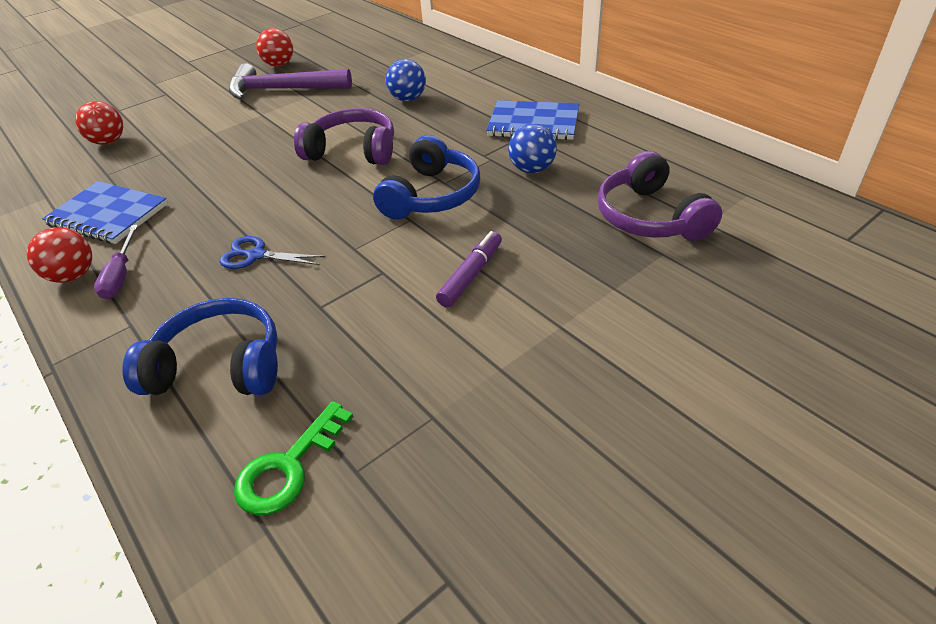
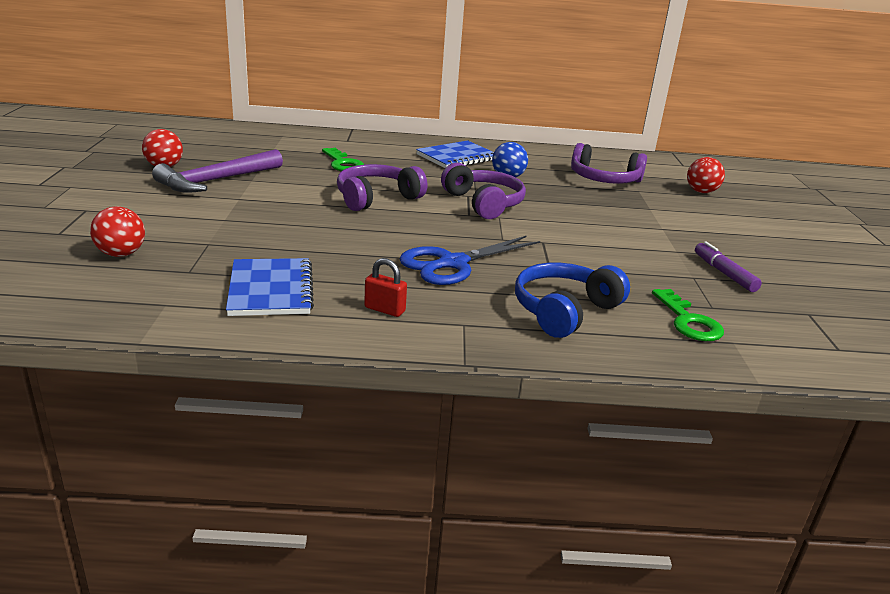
camera: 55 degrees left, 15 degrees down
red ball [27,227,92,283] -> red ball moved to [687,157,725,193]
blue notebook [42,181,168,244] -> blue notebook turned 75 degrees counterclockwise [226,258,314,316]
purple screwdriver [94,225,138,299] -> red padlock [364,258,407,317]
blue scissors [219,236,325,269] -> blue scissors [399,235,540,285], size x1.72
blue headphones [373,135,480,220] -> purple headphones [441,163,526,219]
blue ball [386,59,426,101] -> green key [322,148,364,171]
purple marker [436,231,502,308] -> purple marker moved to [695,241,762,292]

